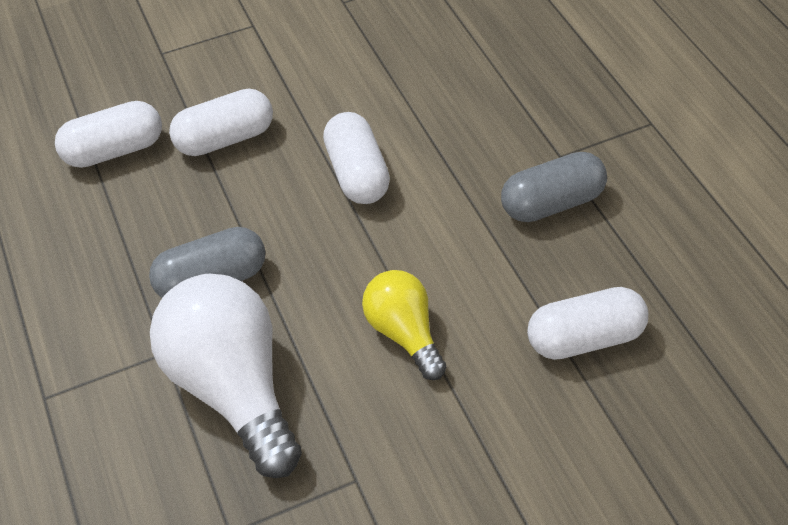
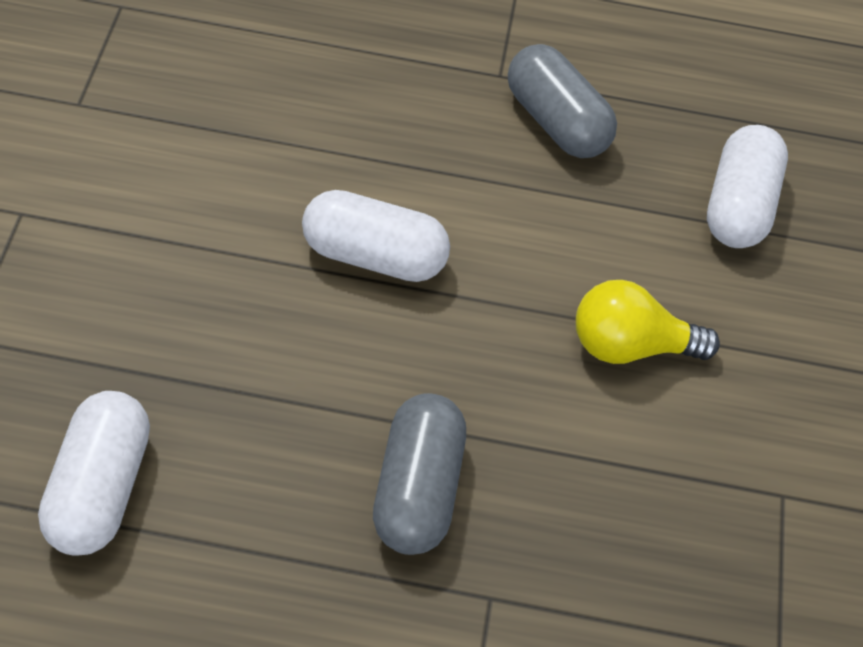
camera: 65 degrees left, 5 degrees up
white light bulb [150,274,302,478] -> none
white capsule [169,89,273,156] -> none
grey capsule [501,152,607,222] -> grey capsule turned 45 degrees counterclockwise [508,44,617,158]

